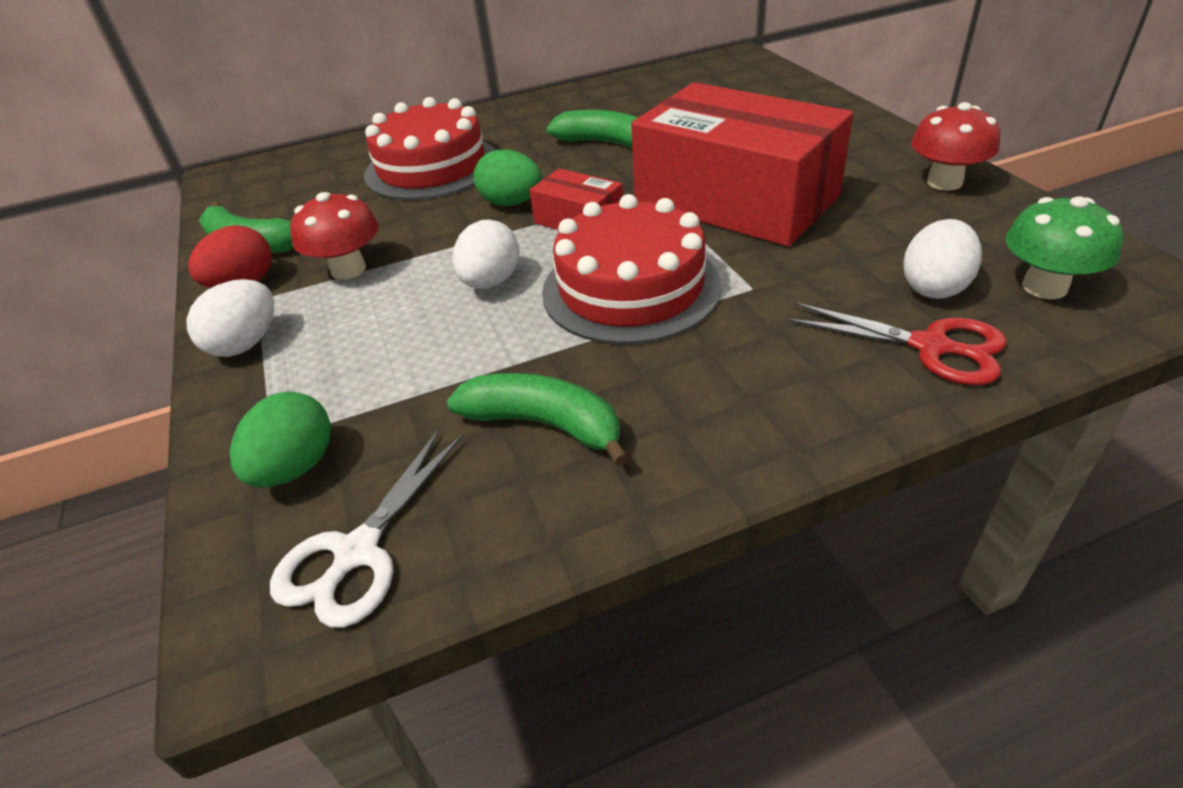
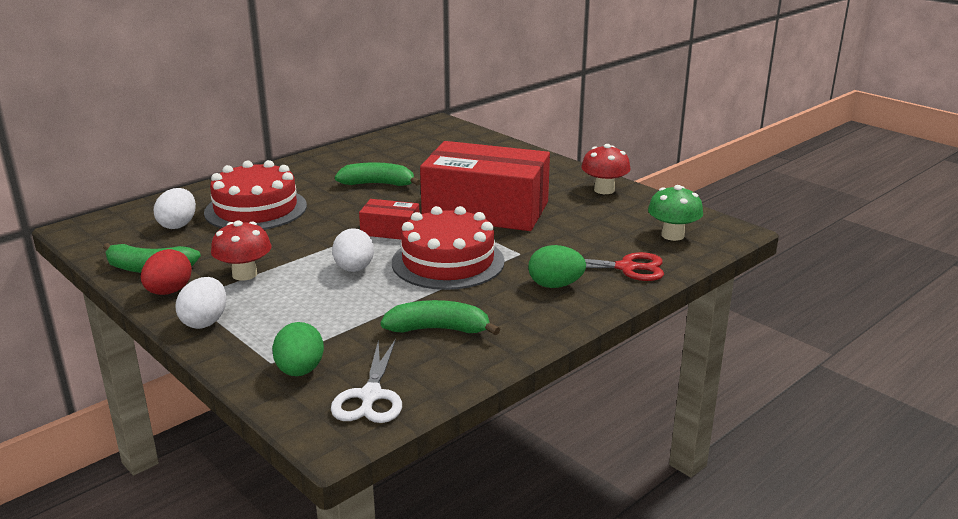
camera: 25 degrees left, 15 degrees down
green egg [473,150,542,206] -> green egg moved to [528,245,586,288]
white egg [903,219,982,299] -> white egg moved to [154,188,196,229]

